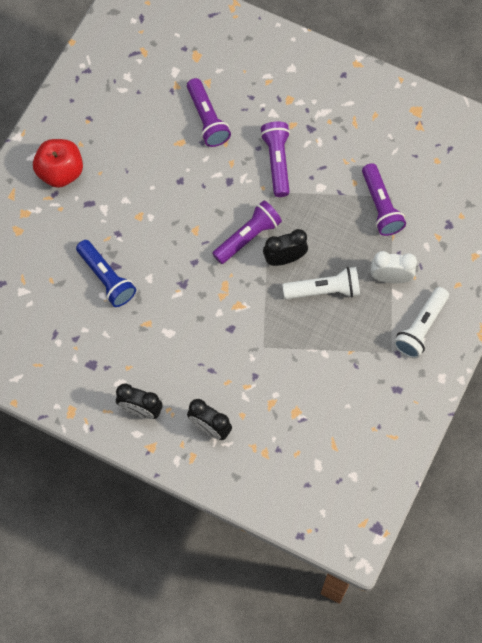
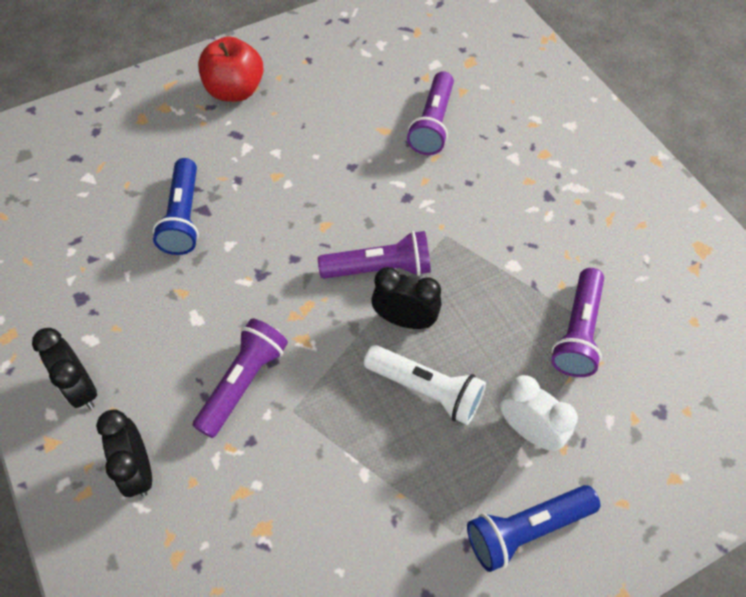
camera: 35 degrees right, 10 degrees down
purple flashlight [260,121,290,197] -> purple flashlight moved to [192,319,288,438]
white flashlight [394,287,449,358] -> blue flashlight [467,485,600,572]

